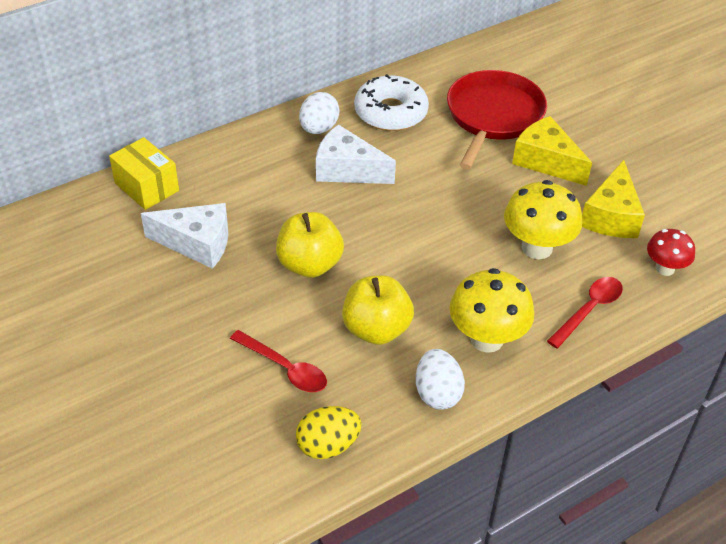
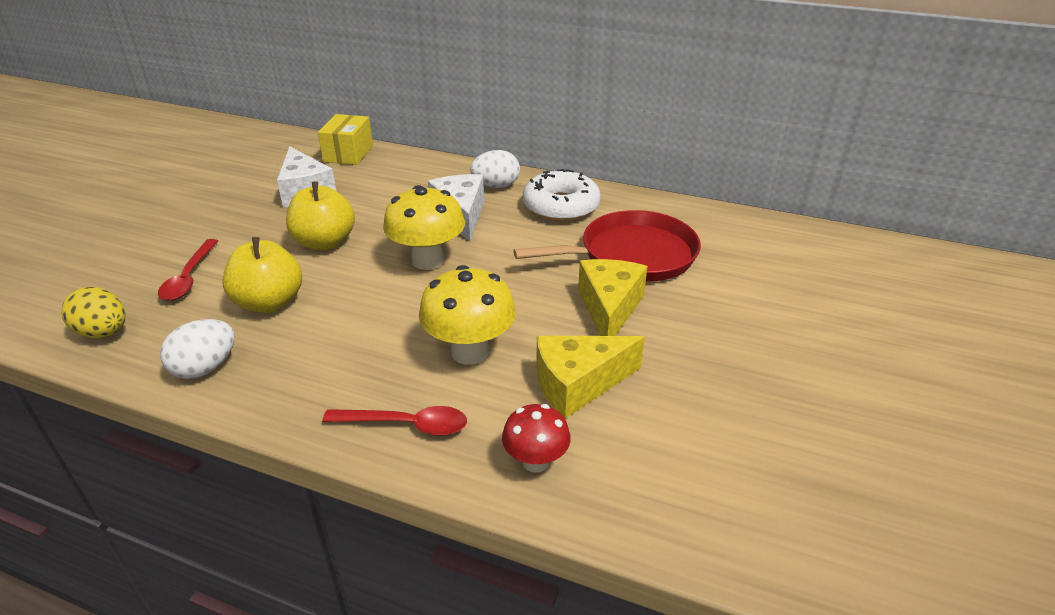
camera: 55 degrees right, 10 degrees down
yellow mushroom [449,268,534,353] -> yellow mushroom moved to [383,185,465,270]

